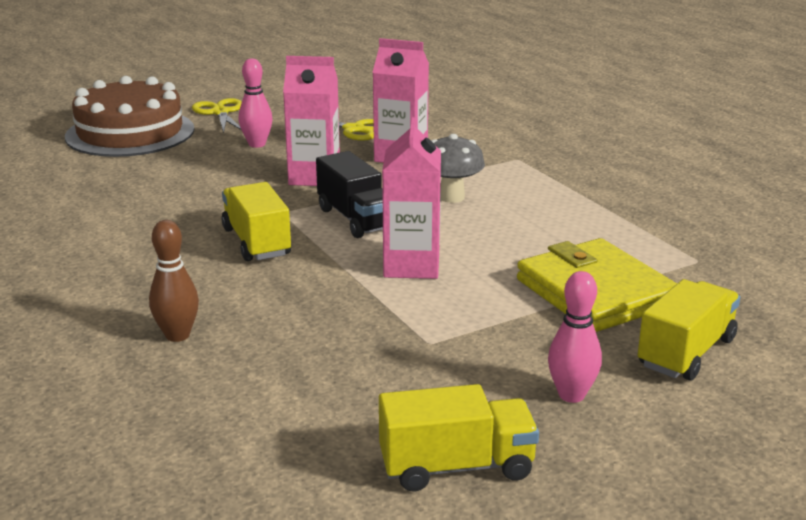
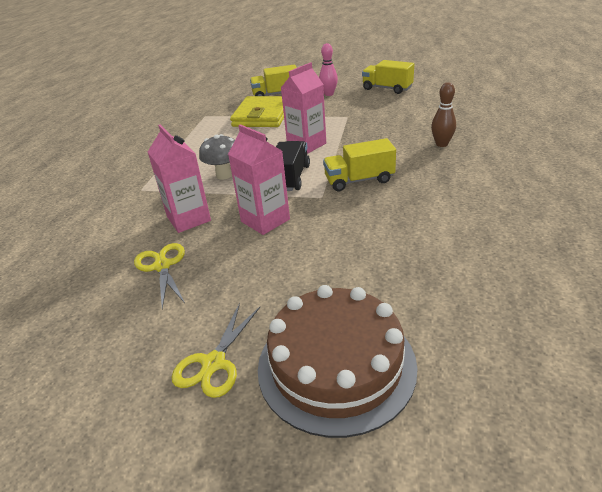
camera: 135 degrees left, 10 degrees up
yellow truck [222,182,291,261] -> yellow truck turned 60 degrees clockwise [323,138,396,191]
pink bowling pin [239,58,272,148] -> none

